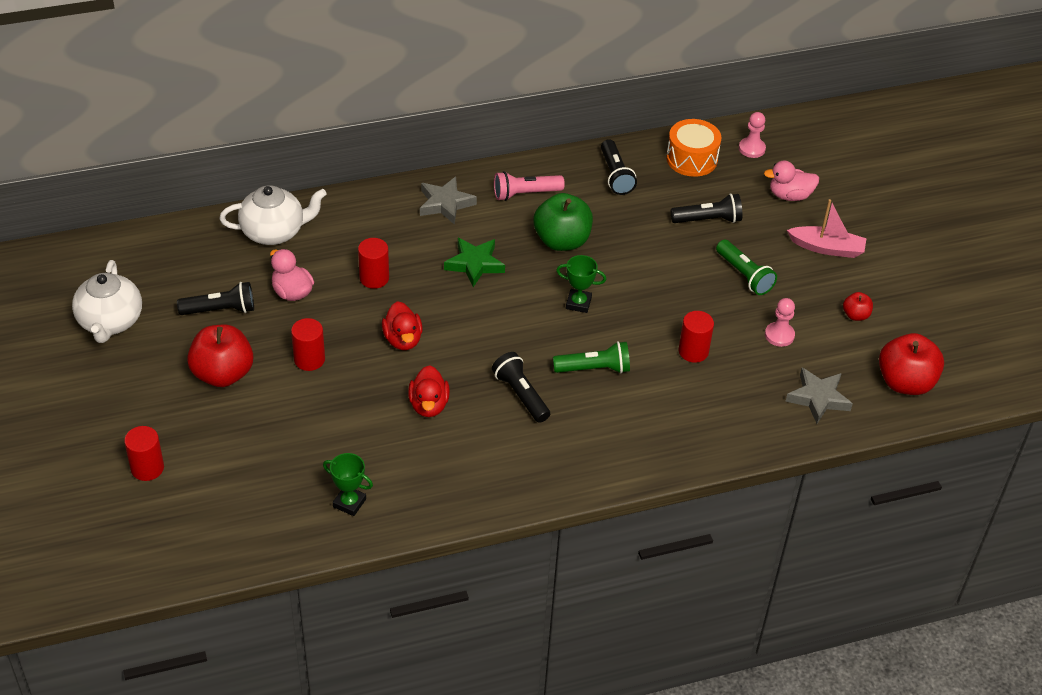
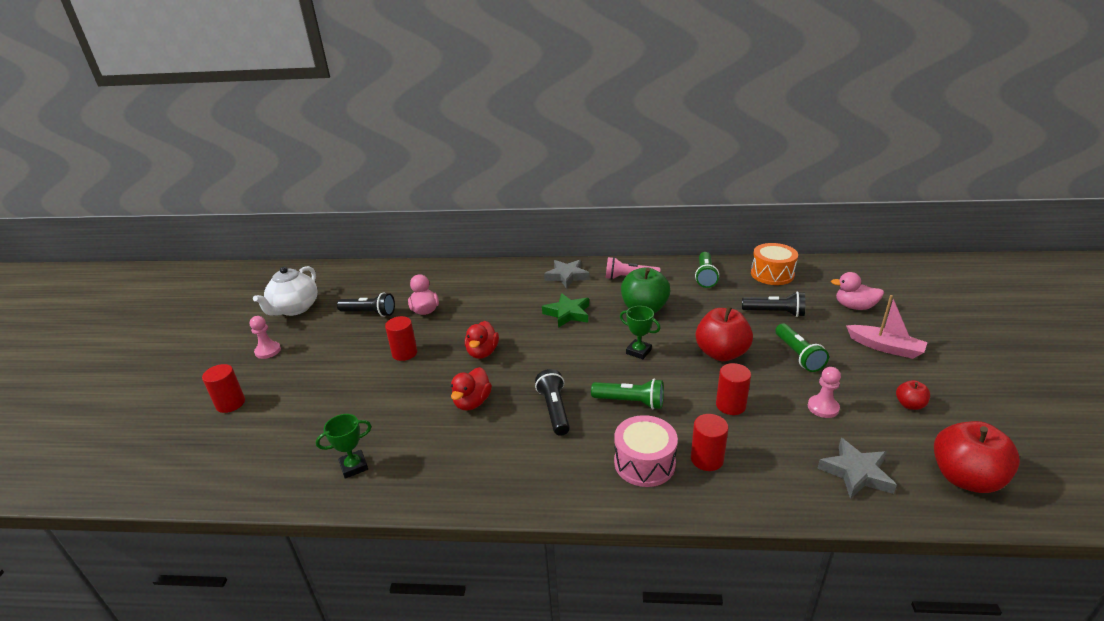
camera: 25 degrees right, 15 degrees down
red apple [187,324,253,387] -> red apple moved to [696,306,753,361]
white teapot [219,185,327,245] -> none
green trophy [323,453,373,516] -> green trophy turned 75 degrees counterclockwise [316,414,371,479]
red cylinder [358,238,389,289] -> red cylinder moved to [691,414,728,471]
black flashlight [601,139,637,195] -> green flashlight [695,252,719,288]
pink pawn [739,112,766,158] -> pink pawn moved to [250,316,281,359]
none -> pink drum [614,415,678,487]

